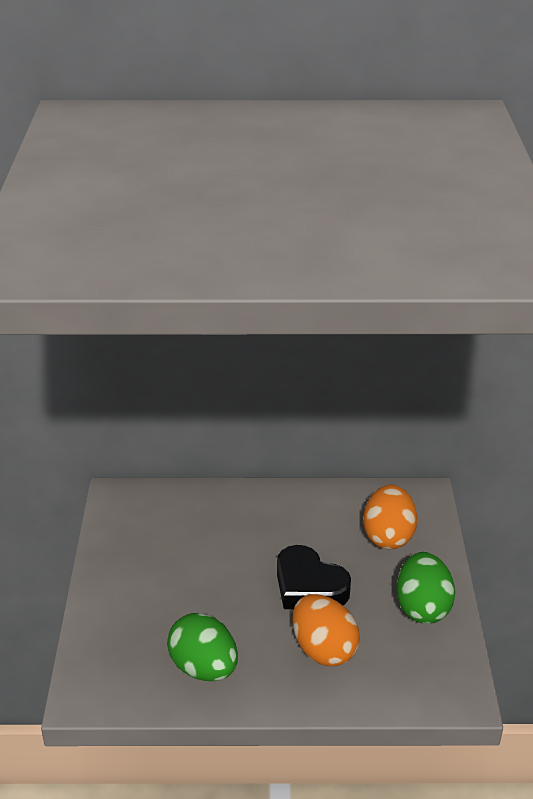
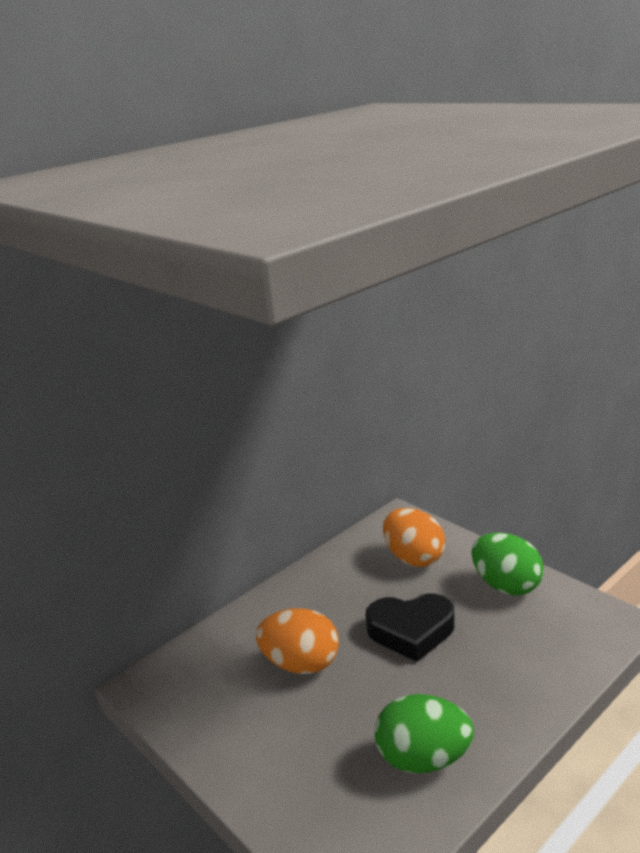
camera: 40 degrees left, 10 degrees down
orange egg [292,594,360,666] -> orange egg moved to [256,608,339,674]

